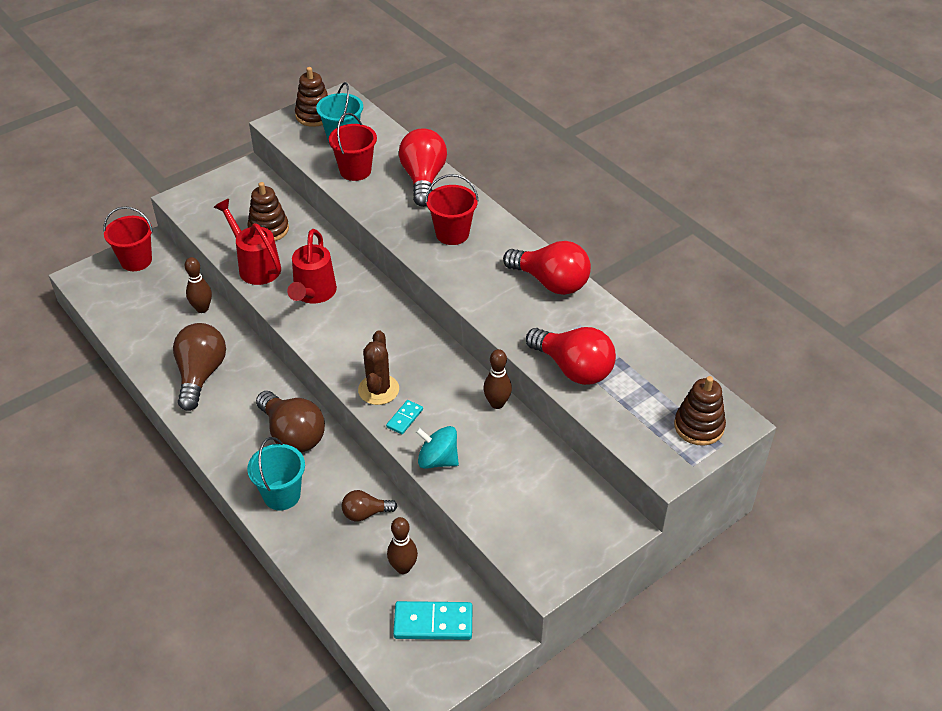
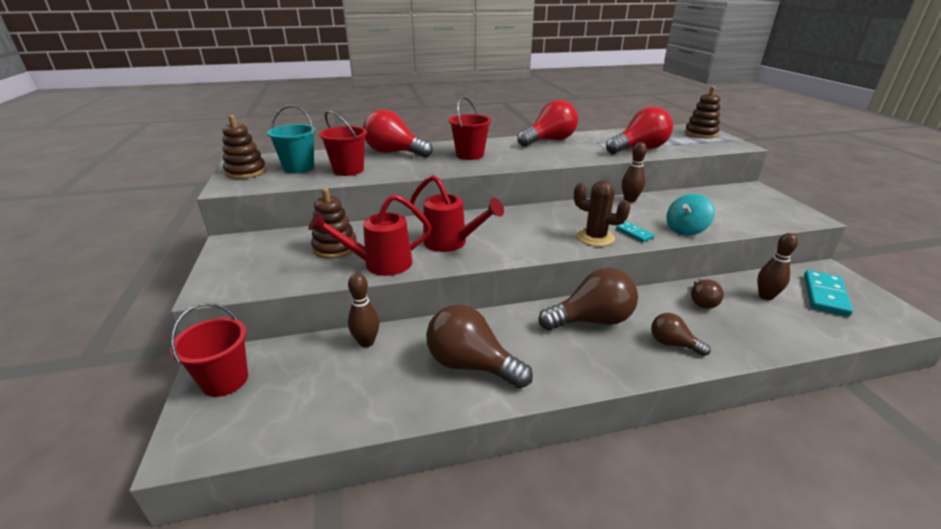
camera: 65 degrees left, 15 degrees down
turquoise bucket [247,437,305,510] -> brown light bulb [651,313,711,356]

